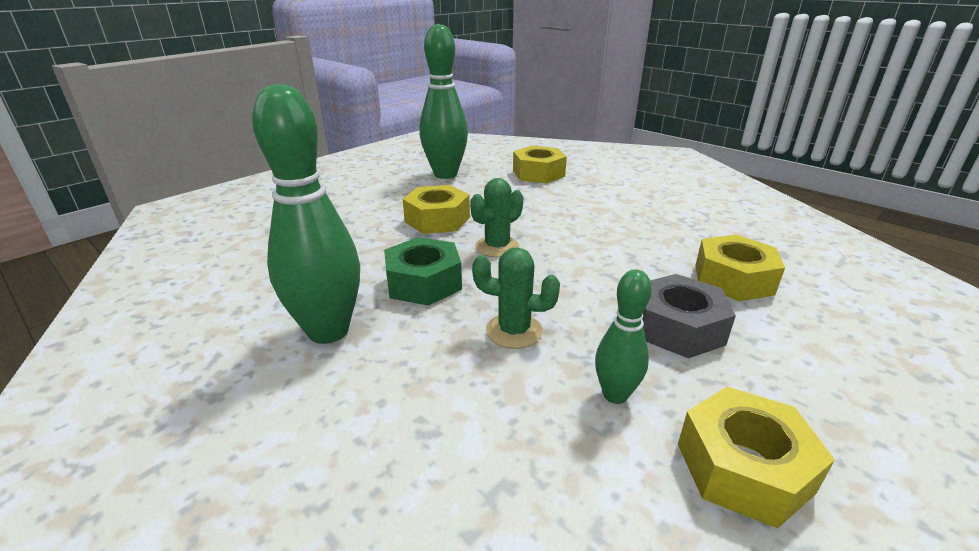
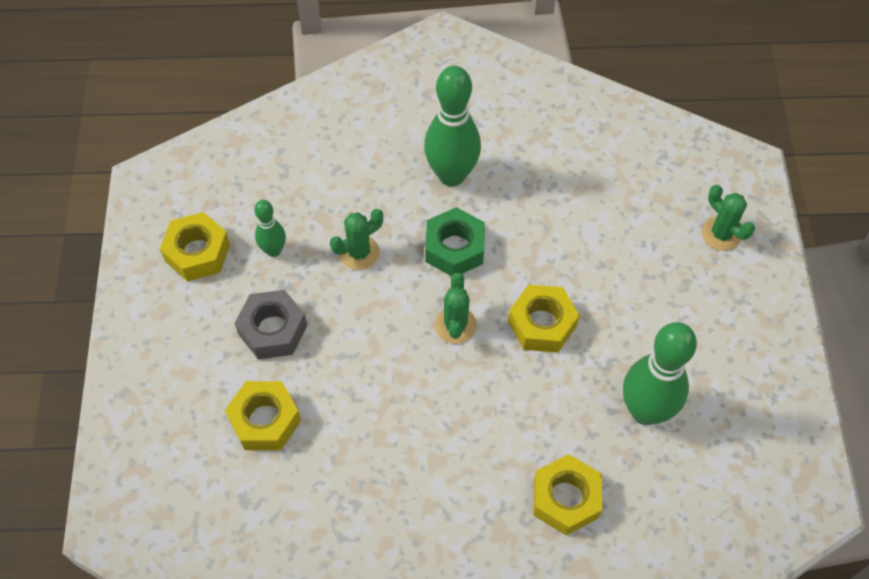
camera: 135 degrees right, 30 degrees up
none -> green cactus [702,185,755,251]

